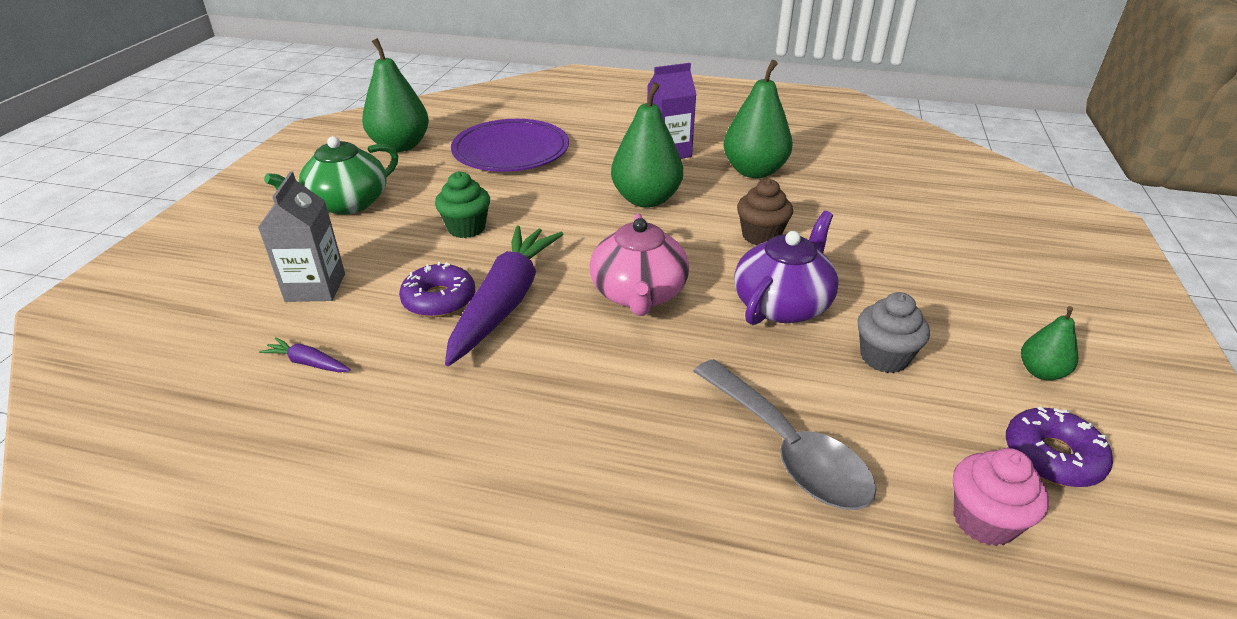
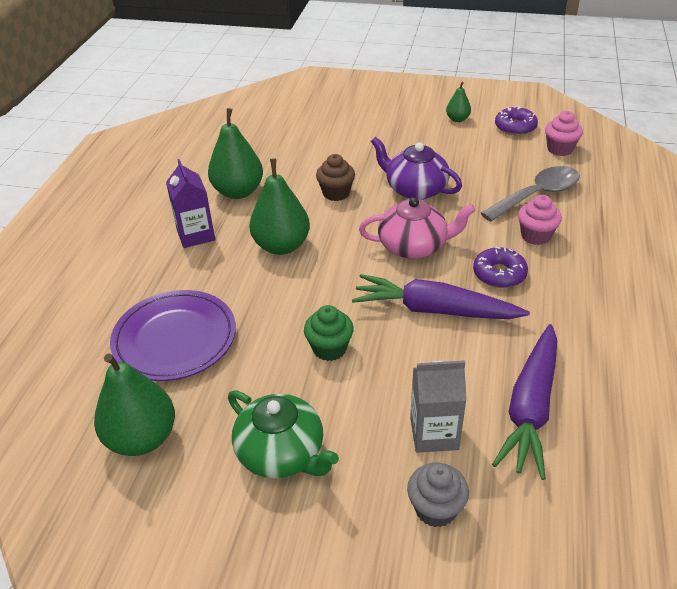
camera: 90 degrees left, 5 degrees up
purple carrot [259,338,351,372] -> purple carrot [492,324,557,480], size x2.47
purple donut [399,262,475,317] -> purple donut moved to [473,247,528,288]
grey cupcake [857,292,930,373] -> grey cupcake moved to [407,463,469,527]
none -> pink cupcake [518,195,562,245]

